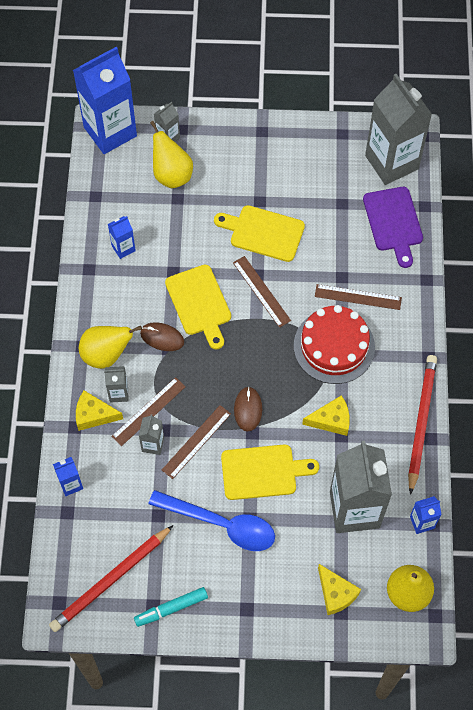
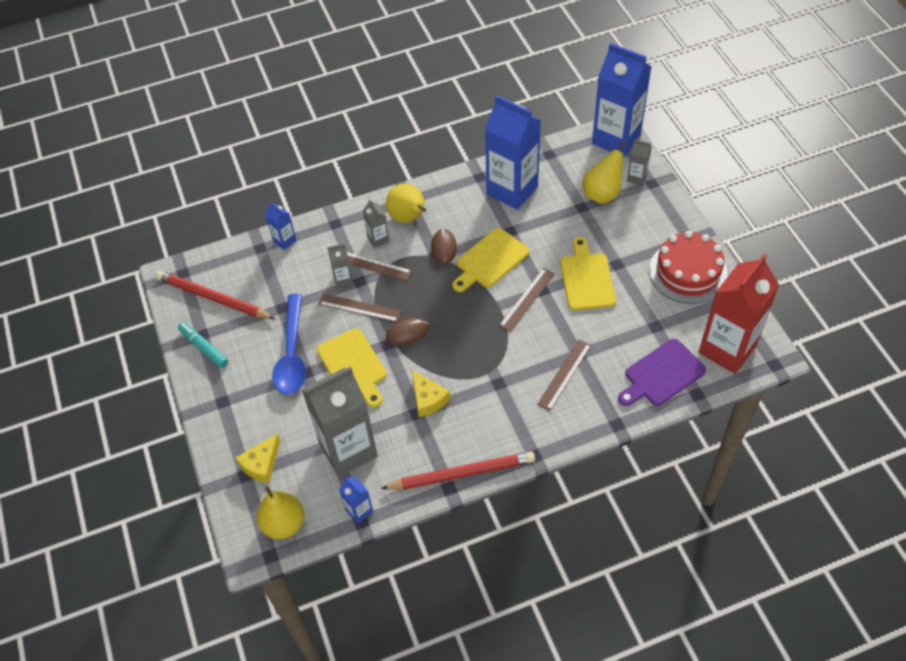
camera: 70 degrees right, 10 degrees down
yellow cheese [76,390,123,431] -> none
blue carton [108,216,136,259] -> blue carton [485,95,541,210], size x2.29
red cake [294,305,375,384] -> red cake moved to [649,231,728,304]
brown ruler [315,284,402,310] -> brown ruler turned 45 degrees clockwise [537,339,591,411]
grey carton [365,74,432,185] -> red carton [698,254,779,374]

